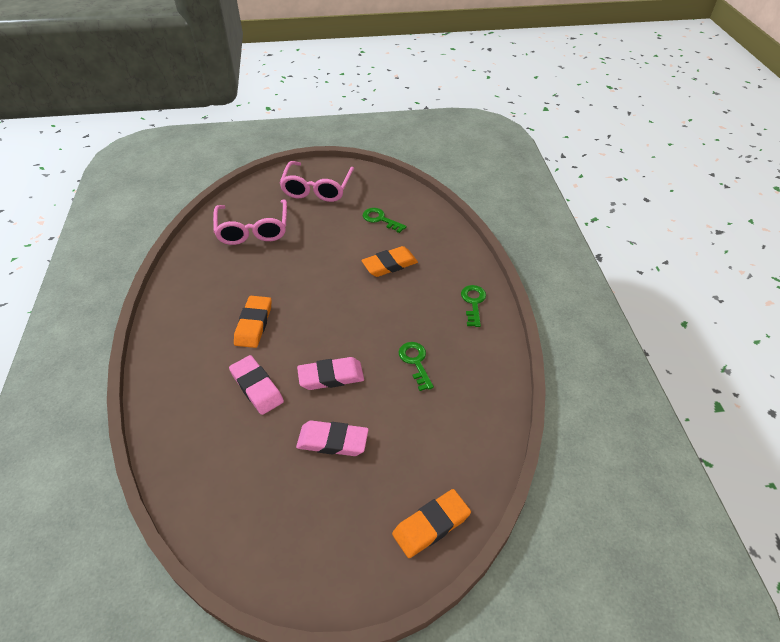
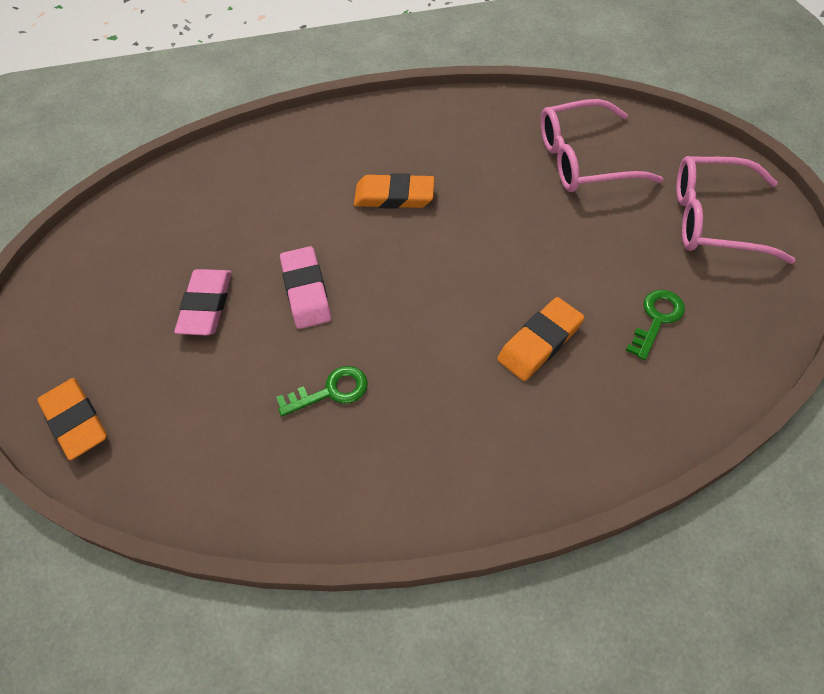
camera: 90 degrees right, 10 degrees up
pink eraser [229,355,284,415] -> none
orange eraser [361,246,418,277] -> orange eraser turned 75 degrees clockwise [497,297,585,381]
green key [461,285,486,327] -> none

